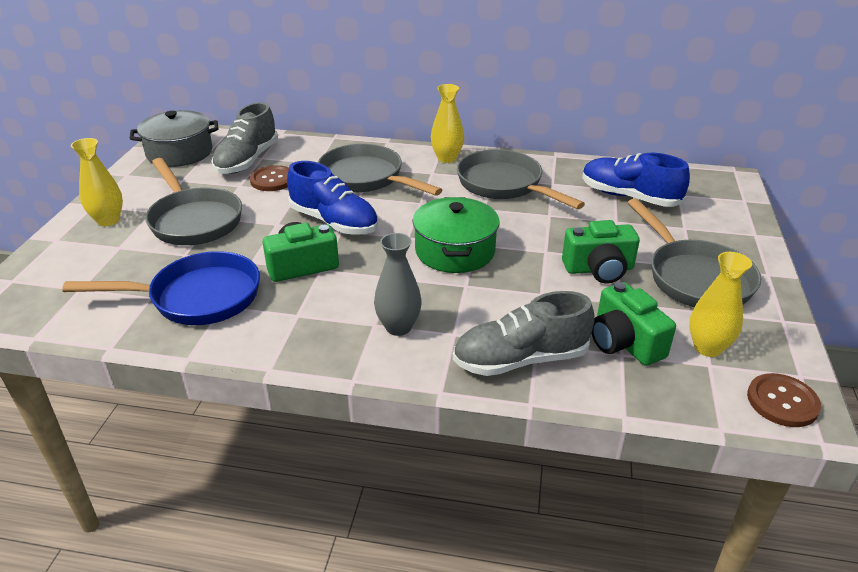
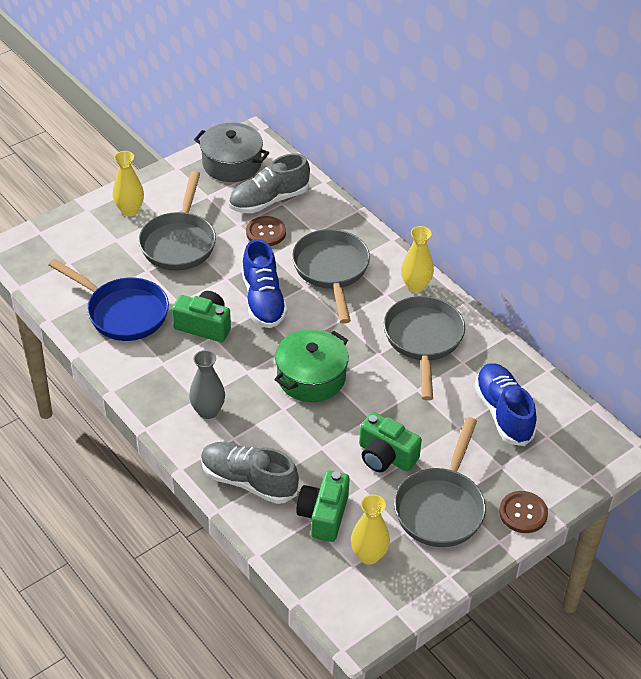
camera: 40 degrees right, 10 degrees up
brown button [747,373,821,427] -> brown button moved to [499,491,548,533]

